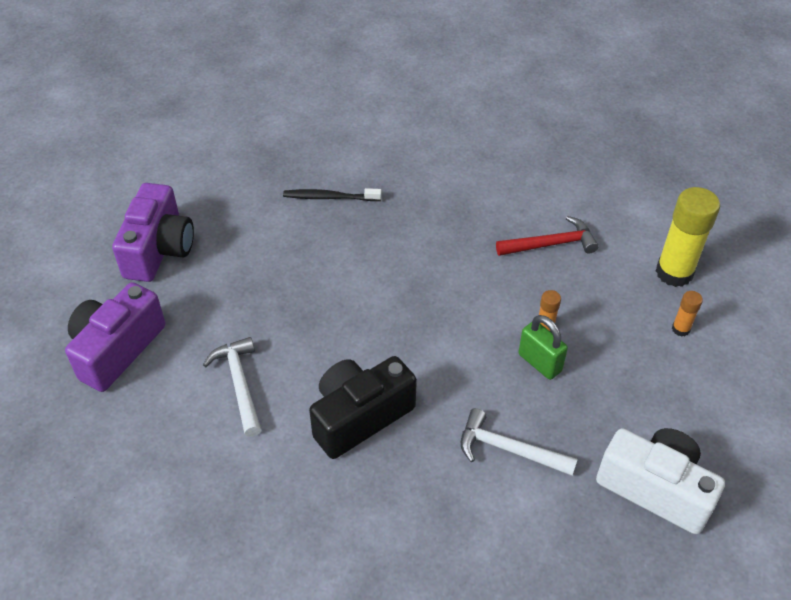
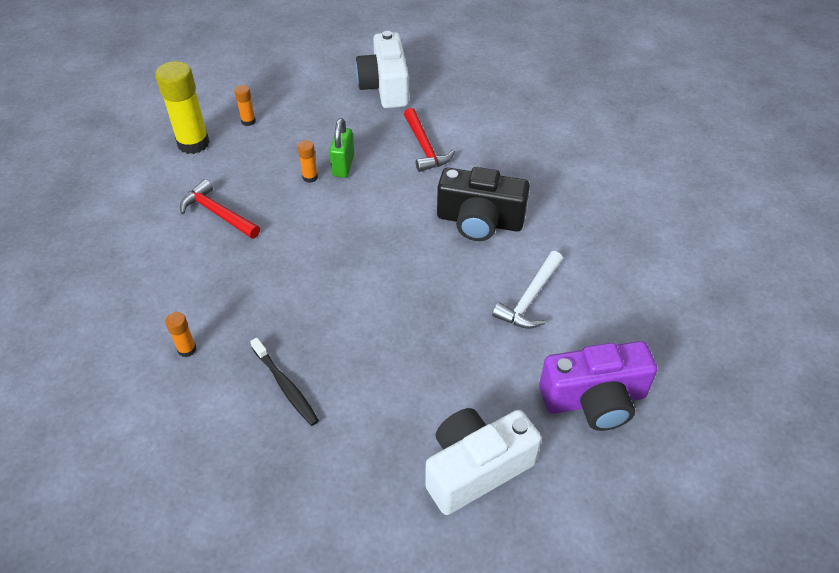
camera: 130 degrees left, 0 degrees up
purple camera [112,183,194,282] -> white camera [425,408,542,515]
white hammer [461,408,578,476] -> red hammer [404,108,455,172]
none -> orange glue stick [165,312,196,357]

